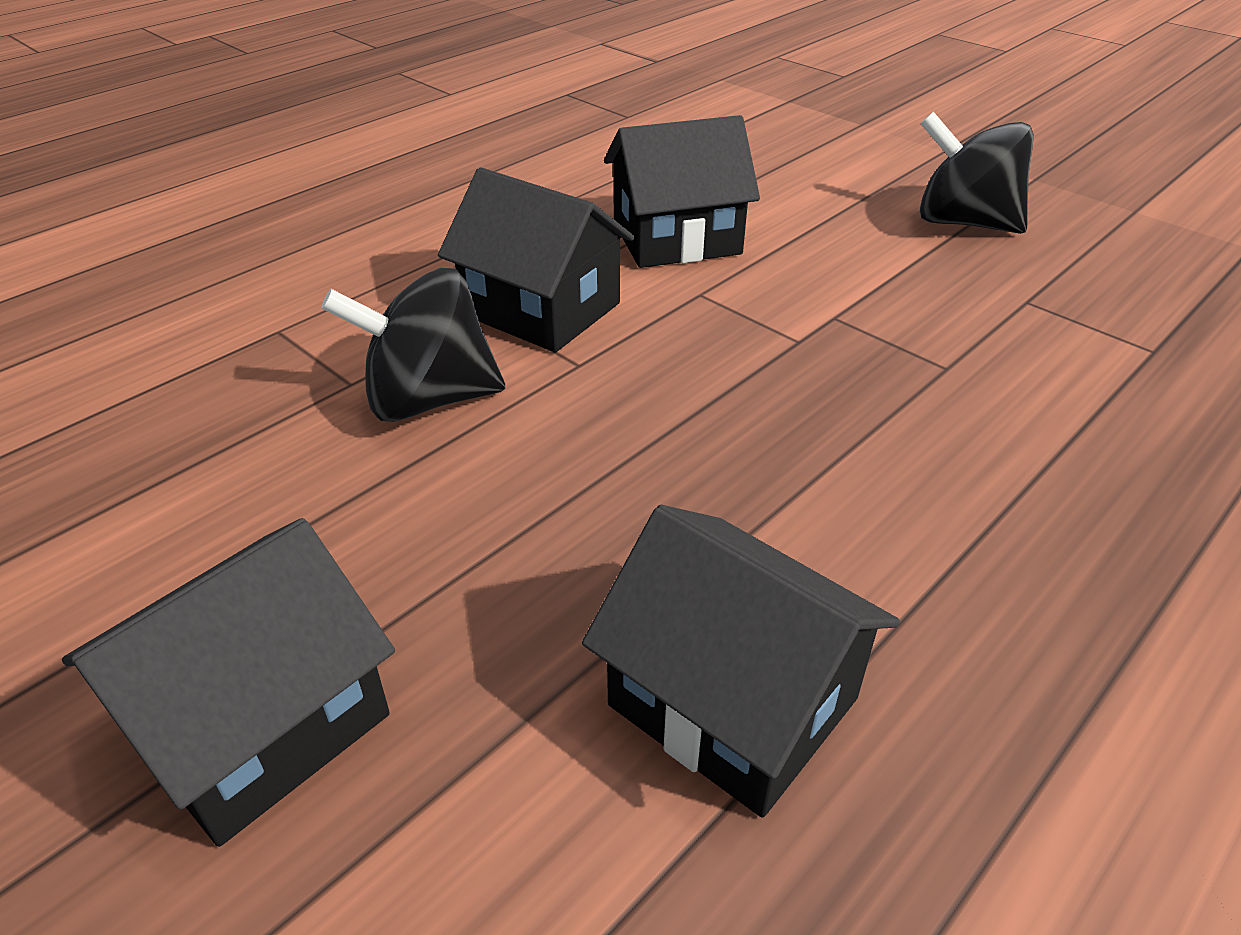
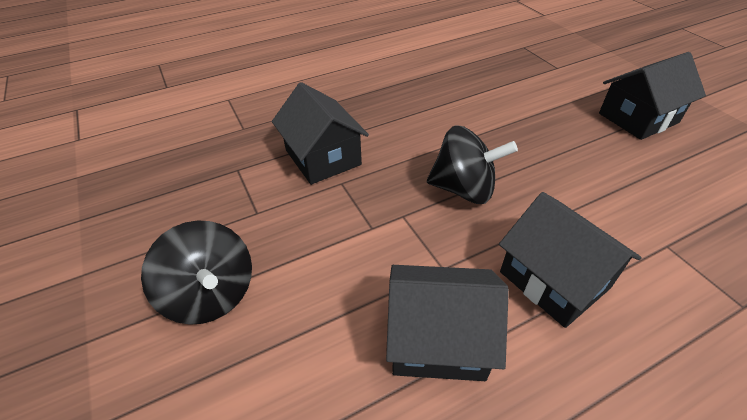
camera: 160 degrees left, 5 degrees up
black spinning top [321,268,505,422] -> black spinning top moved to [427,125,518,204]
black house [582,505,900,818] -> black house moved to [272,82,369,185]

